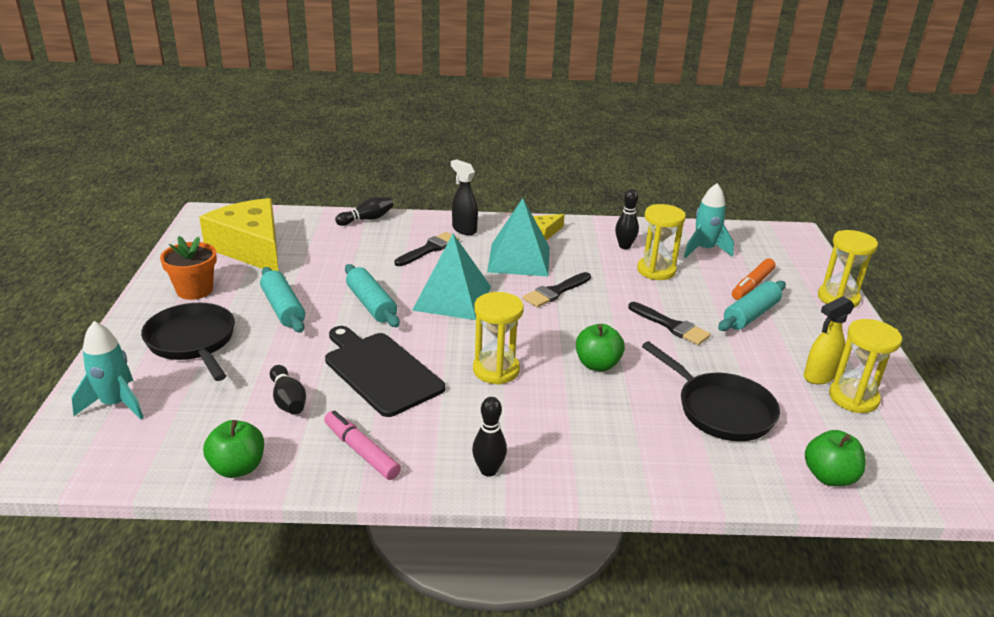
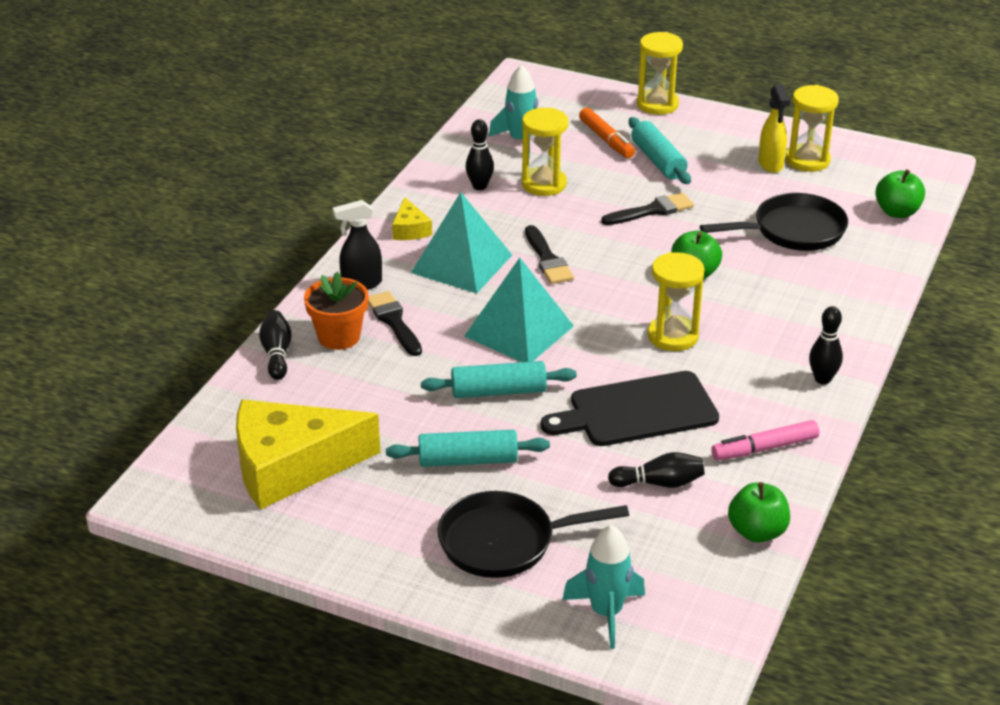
camera: 65 degrees left, 5 degrees up
orange flower pot [160,236,217,300] -> orange flower pot moved to [304,272,369,350]

